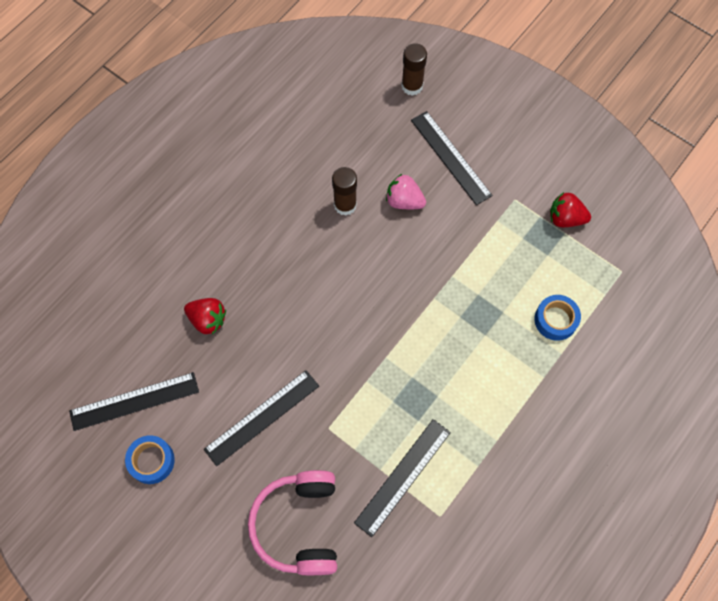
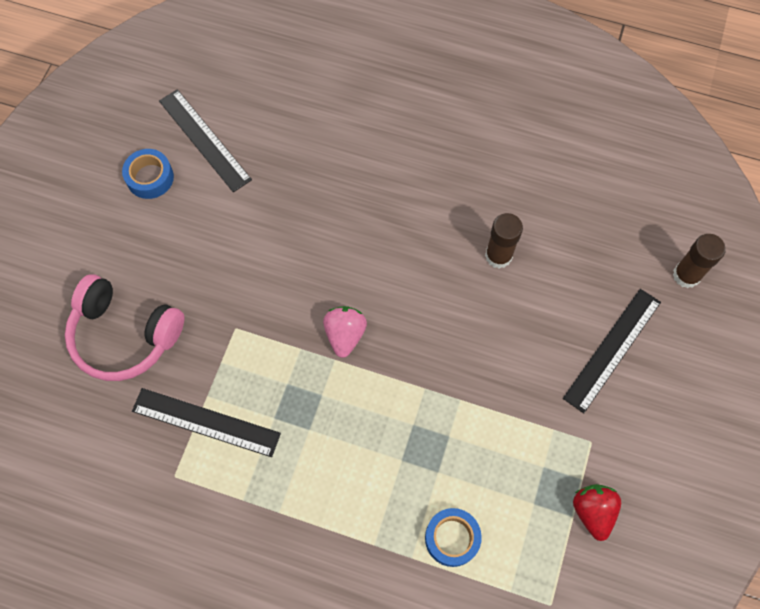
camera: 70 degrees right, 0 degrees up
red strawberry [184,298,226,334] -> none
black ruler [204,370,319,466] -> none
pink headphones [248,470,337,575] -> pink headphones turned 135 degrees counterclockwise [65,274,184,381]
pink strawberry [386,174,426,209] -> pink strawberry moved to [323,306,367,358]

